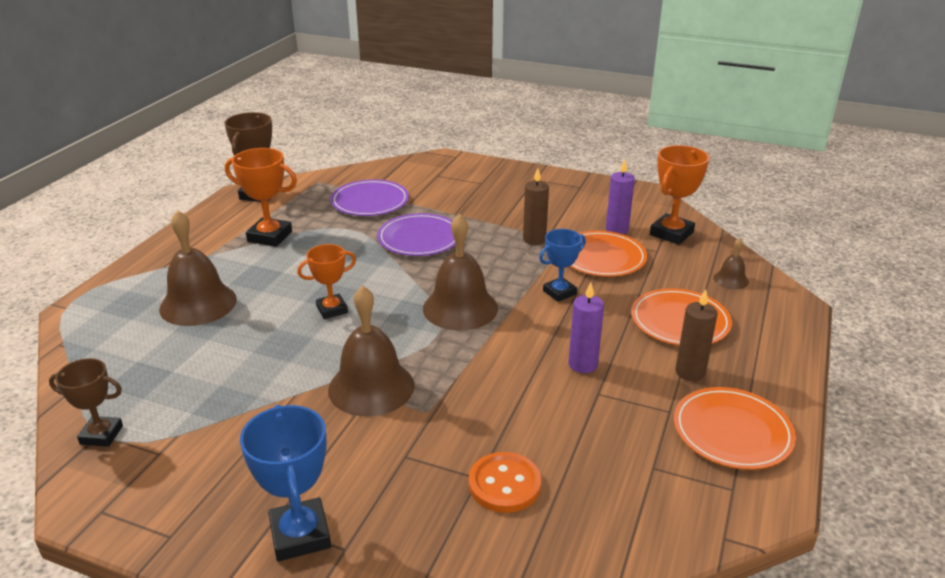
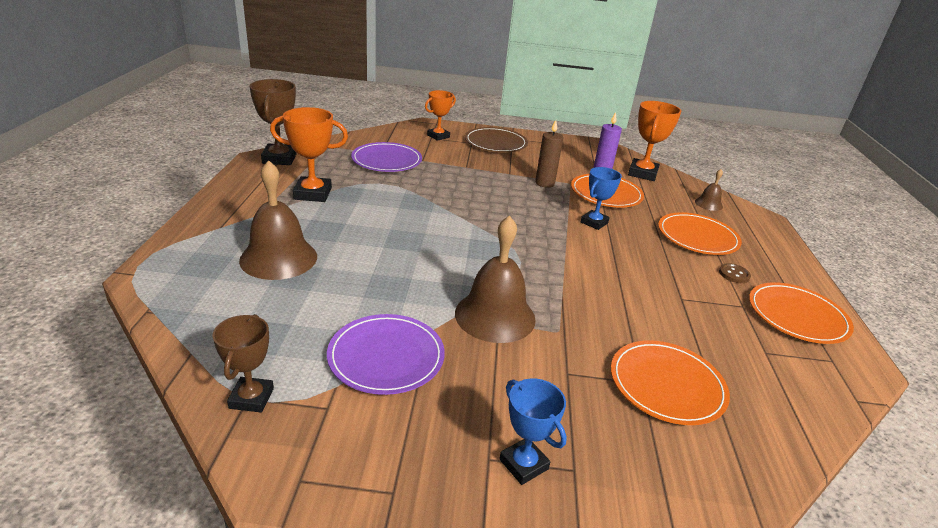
camera: 20 degrees left, 0 degrees up
brown trophy [49,358,123,447] -> brown trophy turned 75 degrees counterclockwise [213,314,274,413]
blue trophy [240,405,331,562] -> blue trophy [499,378,567,485], size x0.67
orange trophy [297,244,356,319] -> orange trophy moved to [425,90,456,141]
purple plate [377,213,456,256] -> purple plate moved to [327,314,445,395]
brown bell [423,214,498,330] -> none
orange button [469,452,541,513] -> orange plate [611,340,730,425]
purple candle [569,282,604,373] -> none
brown candle [675,289,717,381] -> brown button [719,263,751,283]
none -> brown plate [465,127,528,153]

